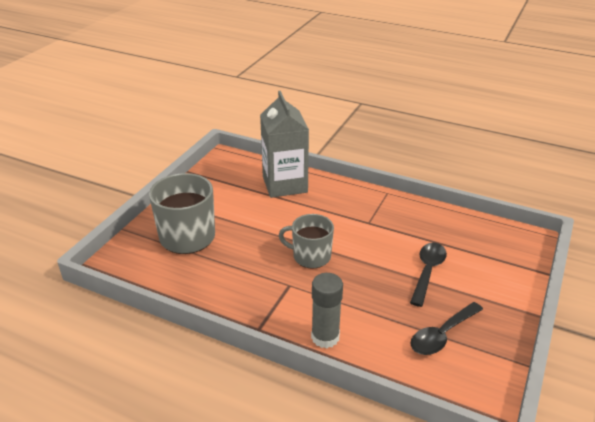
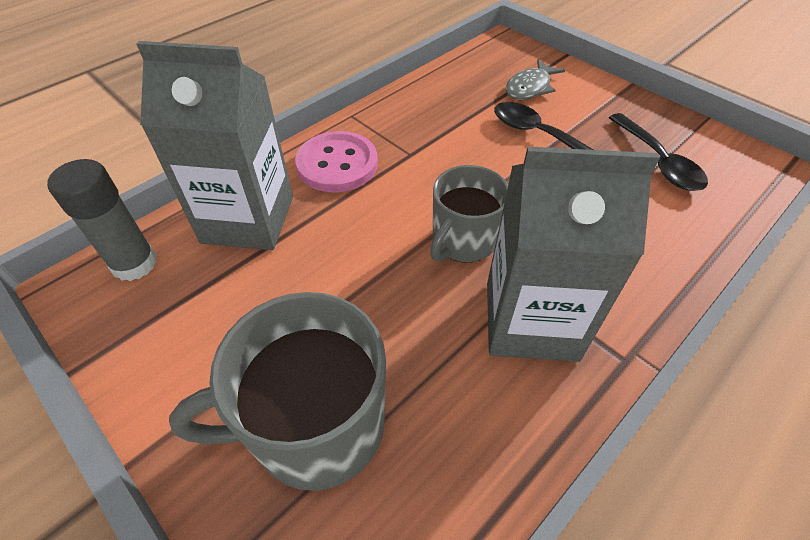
camera: 70 degrees left, 15 degrees up
grey glue stick [311,273,343,348] -> grey glue stick moved to [47,159,157,281]
none -> pink button [295,131,378,192]
none -> grey carton [487,147,660,362]
none -> grey fish [506,59,565,100]

